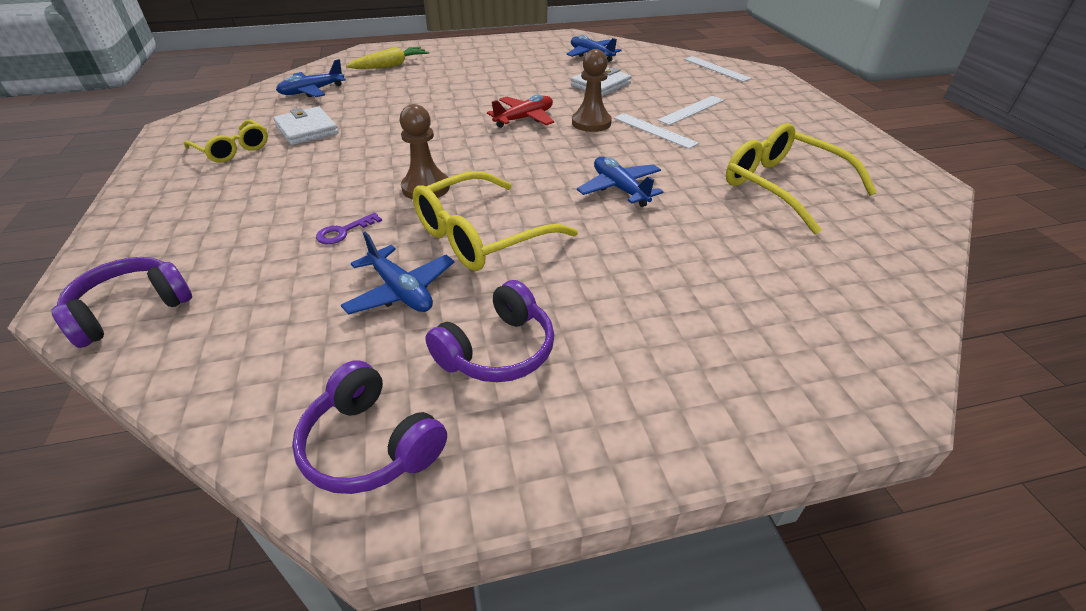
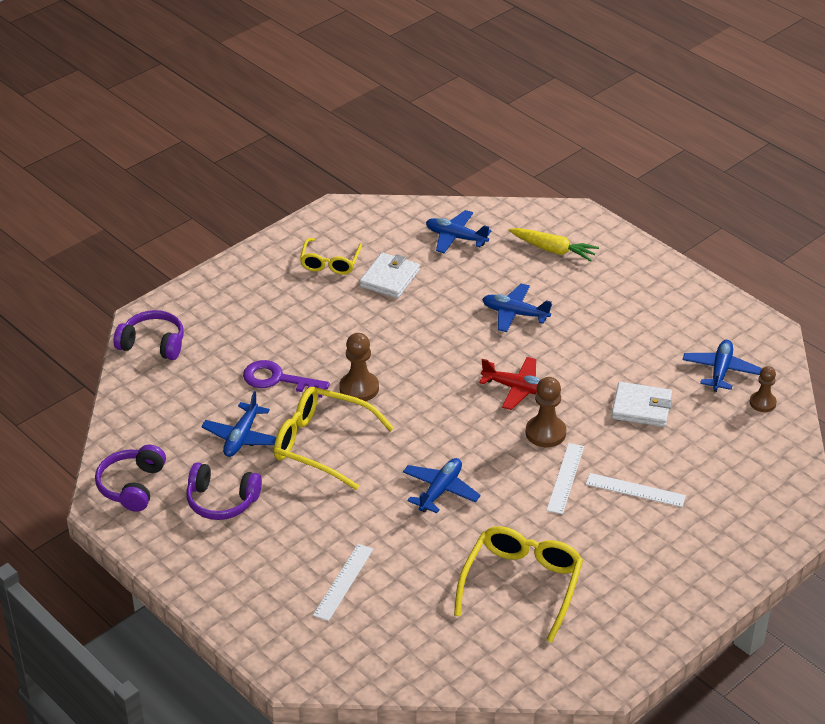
camera: 60 degrees right, 0 degrees up
purple key [316,212,382,244] -> purple key [243,360,330,398], size x1.78
white ruler [684,56,752,82] -> white ruler moved to [313,544,373,621]
none -> blue plane [482,284,552,332]
none -> brown pawn [750,366,777,412]

